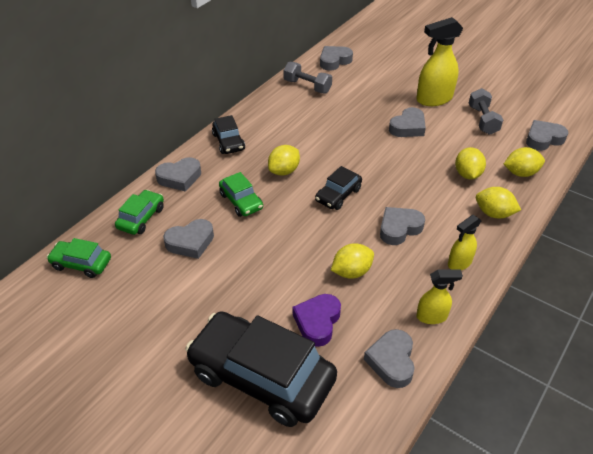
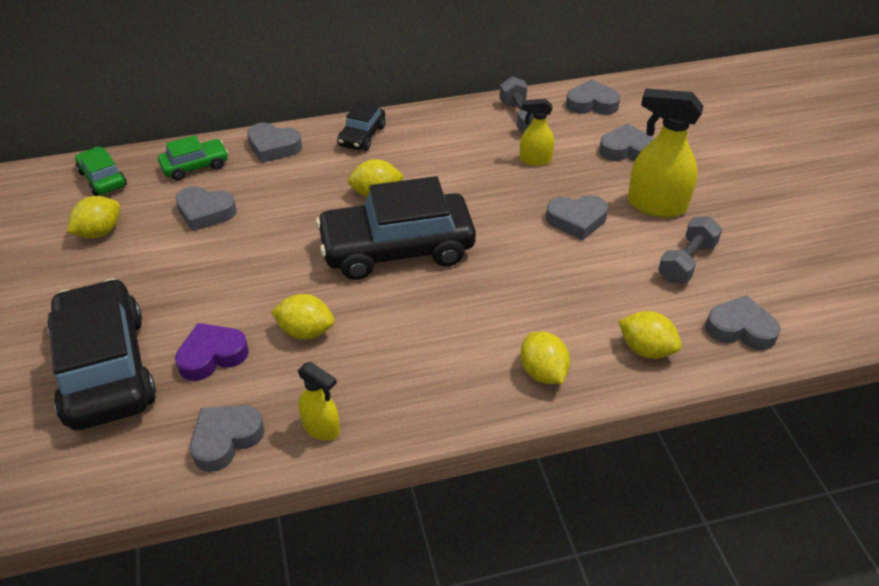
camera: 40 degrees right, 0 degrees up
green car [219,172,263,217] -> none
black car [315,166,362,210] -> black car [315,176,476,280], size x2.08
grey heart [380,207,425,245] -> grey heart moved to [599,124,654,161]
yellow spray bottle [448,215,482,270] -> yellow spray bottle moved to [520,99,554,166]
yellow lemon [455,147,486,179] -> yellow lemon moved to [67,196,120,238]

